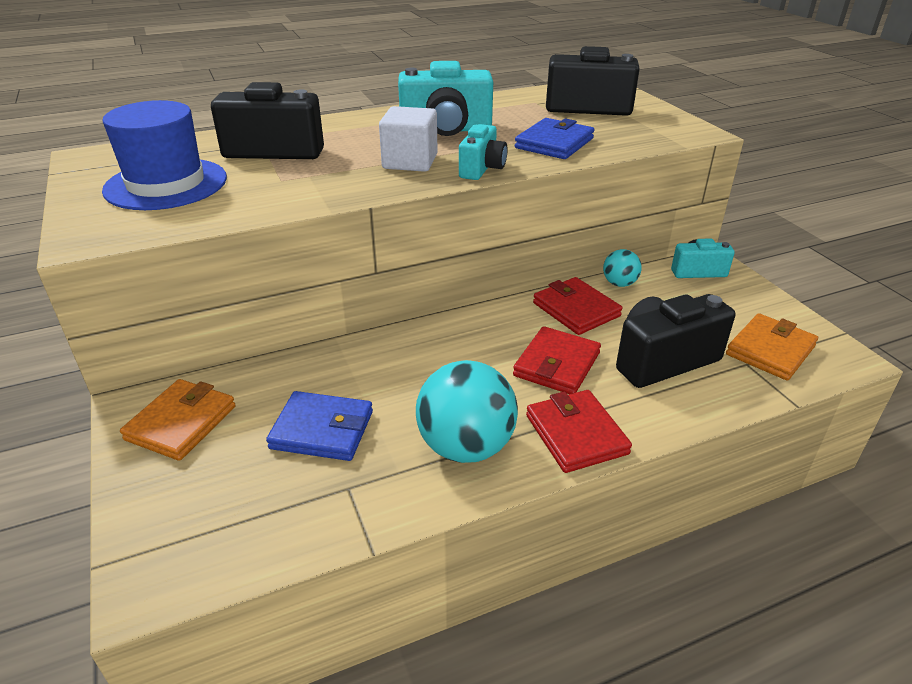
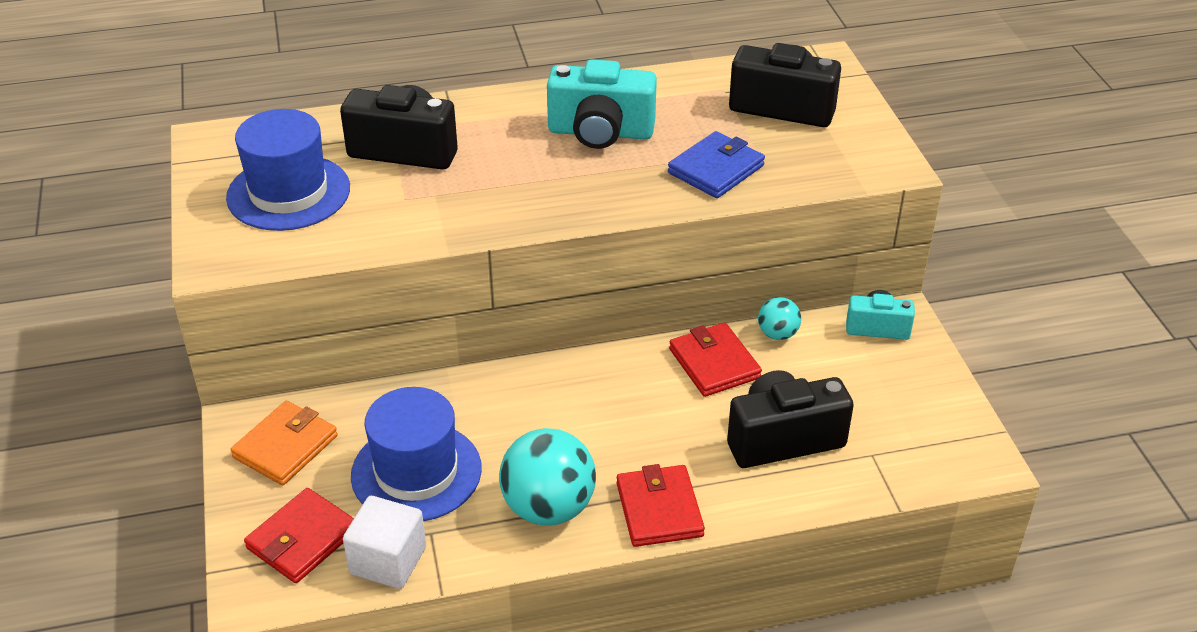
camera: 10 degrees right, 5 degrees up
blue wallet [266,391,373,461] -> blue hat [351,387,482,521]
white cube [379,106,438,172] -> white cube moved to [343,496,426,589]
turquoise camera [459,124,508,180] -> none
red wallet [513,326,601,394] -> red wallet moved to [244,488,354,583]
orange wallet [726,313,818,380] -> none

